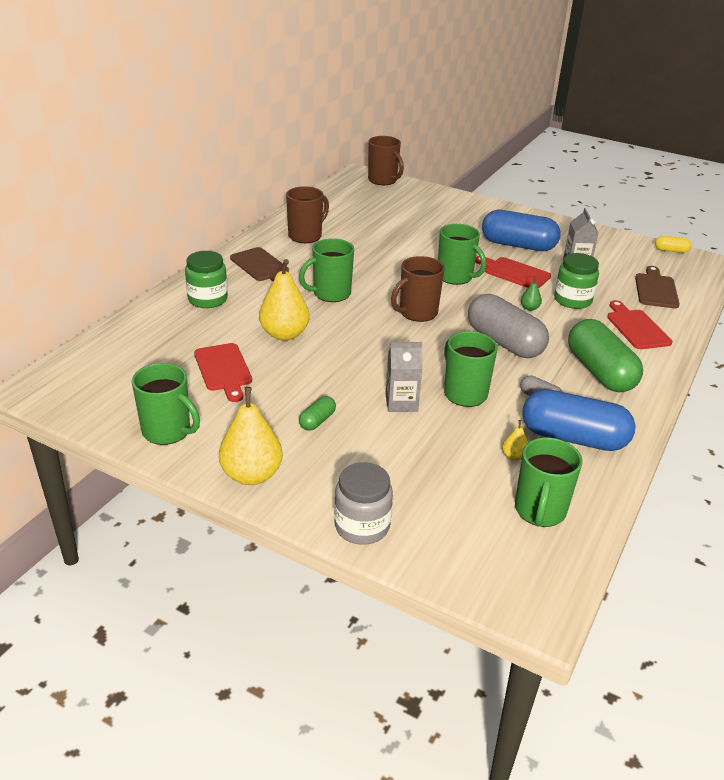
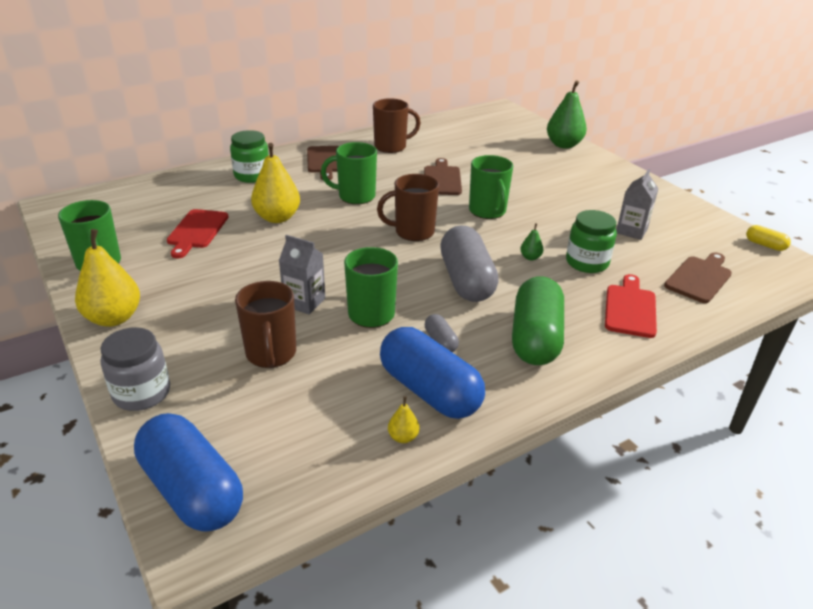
camera: 30 degrees right, 0 degrees up
green capsule [299,396,336,431] -> none
brown mug [368,136,404,185] -> brown mug moved to [235,281,296,368]
red cutting board [475,256,551,289] -> none
blue capsule [482,210,561,251] -> blue capsule moved to [134,413,243,532]
yellow pear [502,420,528,461] -> yellow pear moved to [388,396,419,443]
green mug [515,437,583,527] -> none
none -> brown cutting board [424,158,462,195]
none -> green pear [547,80,587,149]

